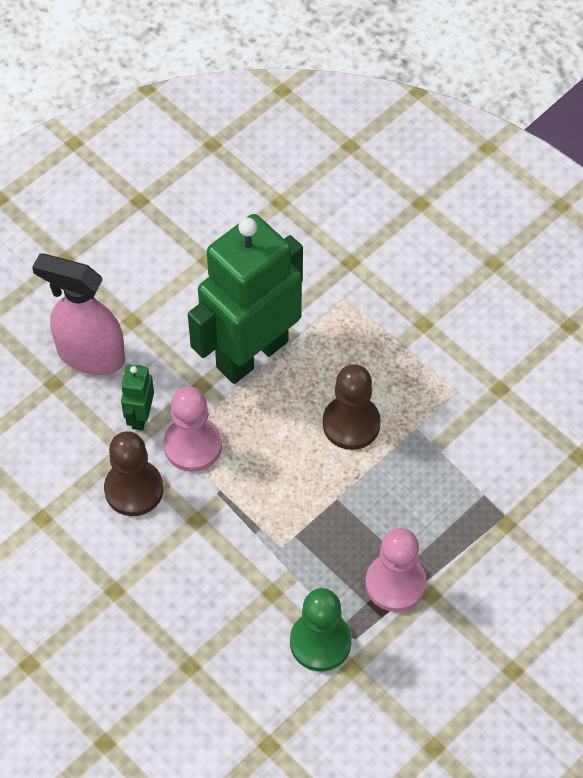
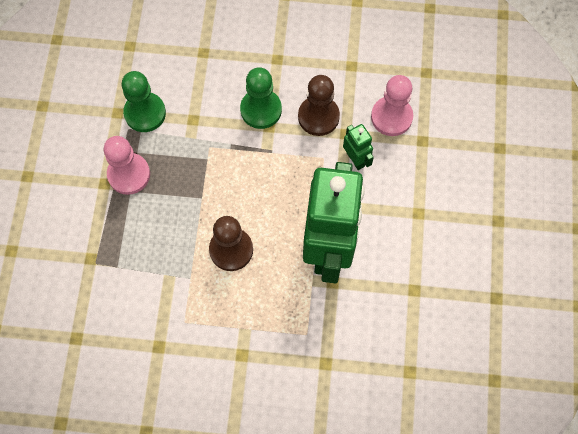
camera: 140 degrees right, 10 degrees up
pink spray bottle [32,253,125,375] -> none
pink pawn [163,386,222,472] -> pink pawn moved to [371,75,413,136]
none -> green pawn [240,67,282,129]

